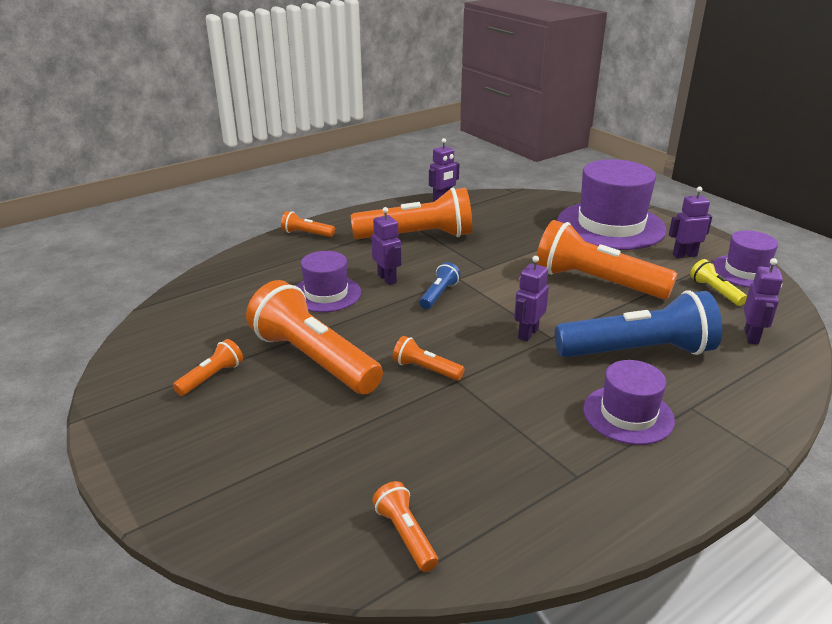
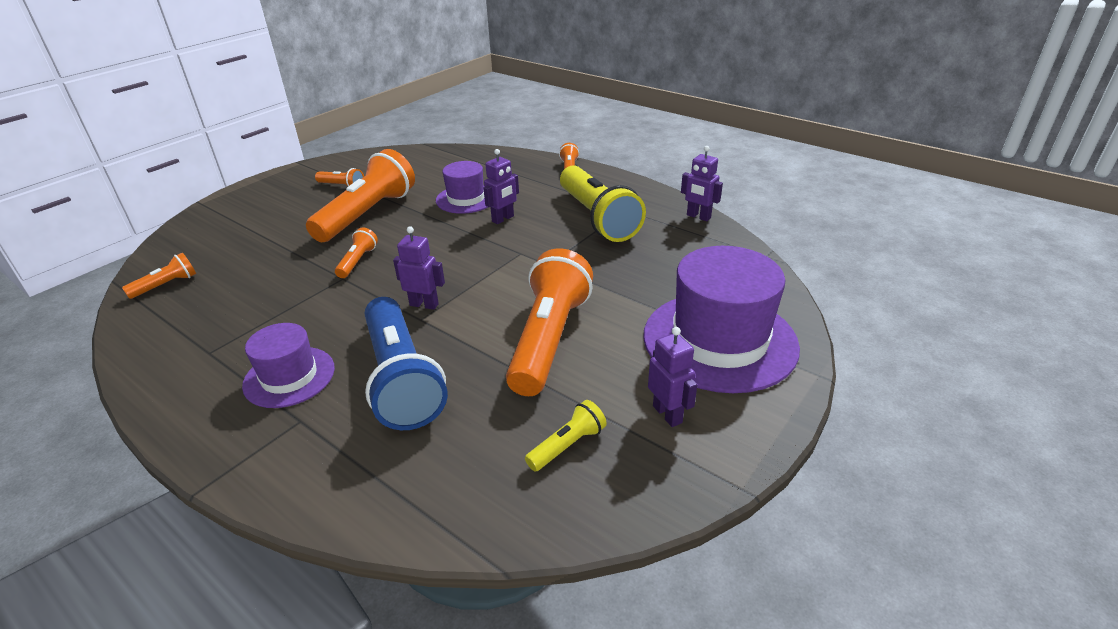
camera: 75 degrees right, 5 degrees up
orange flashlight [351,187,472,239] -> yellow flashlight [560,165,646,242]
blue flashlight [419,262,461,309] -> none
purple hat [713,230,782,288] -> none
purple robot [744,258,783,345] -> none

